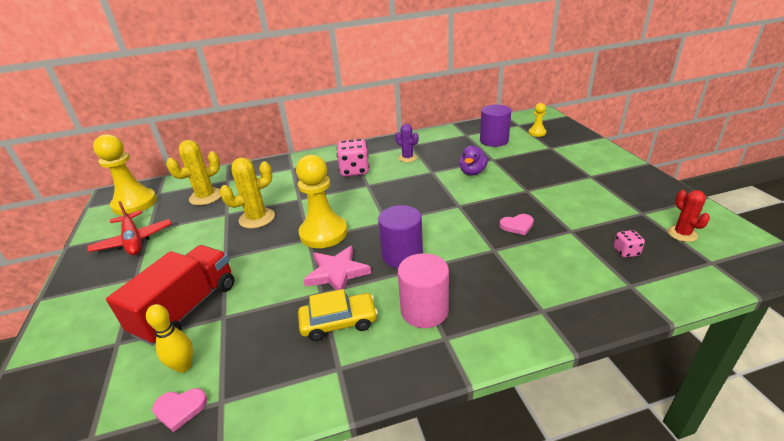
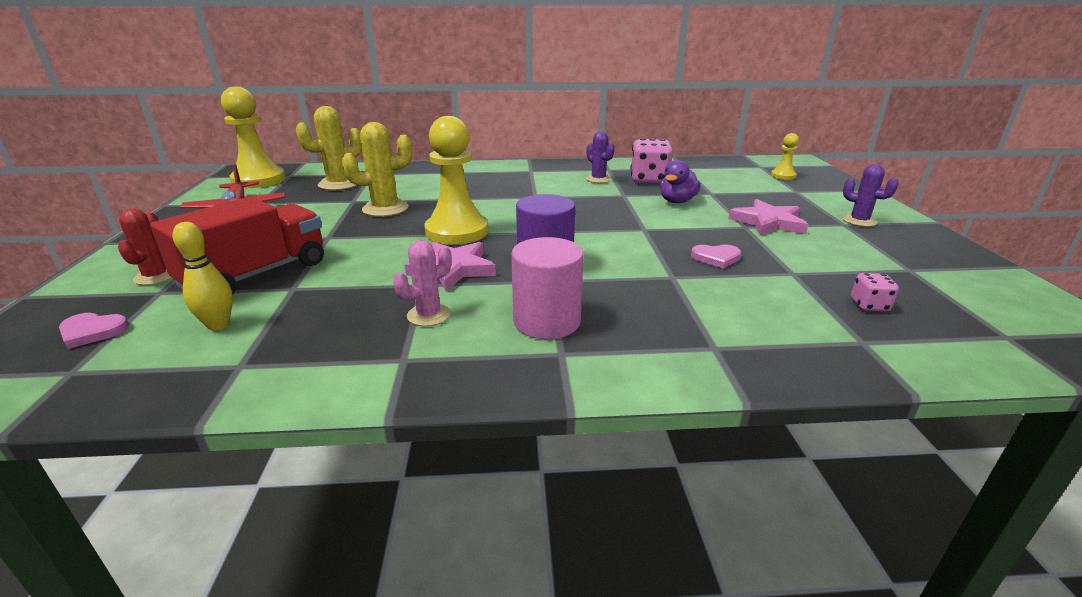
camera: 10 degrees right, 5 degrees down
pink heart [152,388,207,432] -> pink heart moved to [59,313,129,349]
yellow car [298,289,378,341] -> pink cactus [393,240,452,326]
pink dice [337,139,370,177] -> pink dice moved to [631,138,673,183]
purple cylinder [480,105,511,147] -> none
red cactus [667,190,710,242] -> red cactus moved to [118,209,172,285]
none -> pink star [728,199,808,235]
none -> purple cactus [843,164,899,227]

